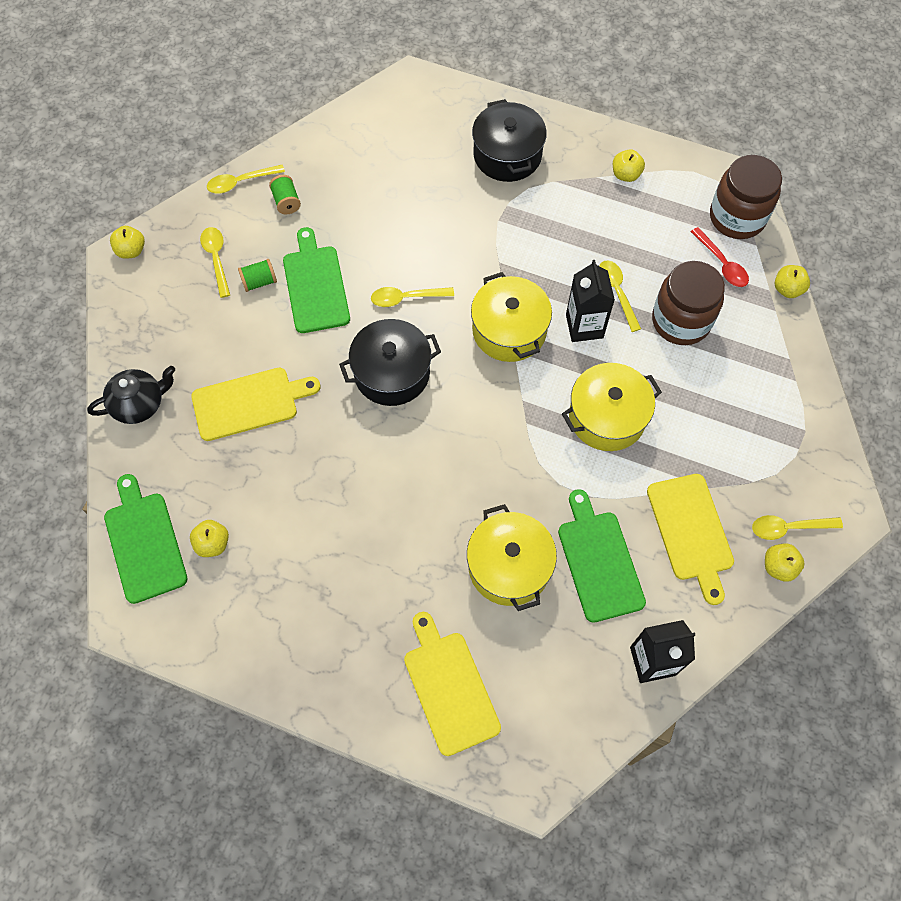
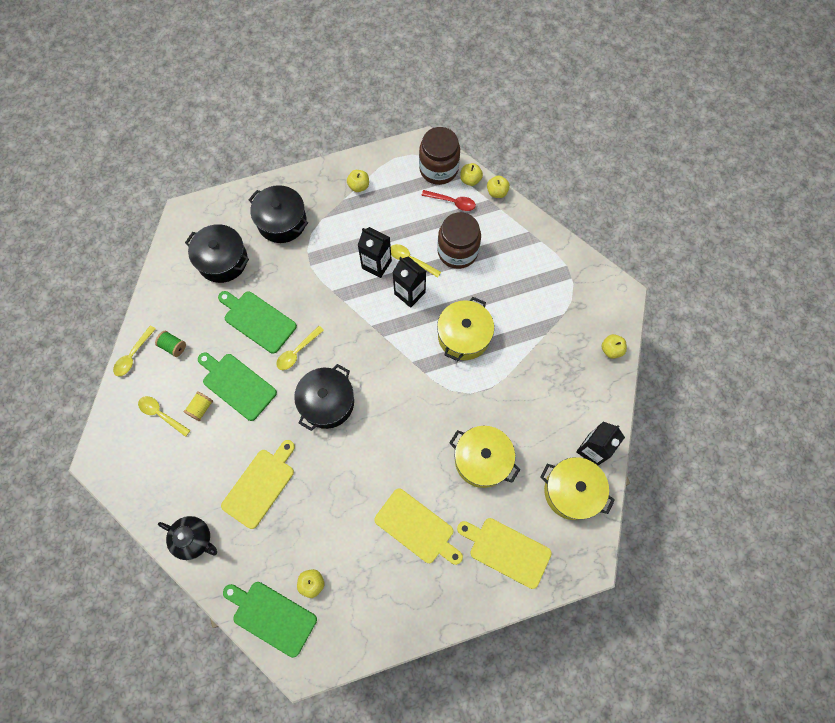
camera: 40 degrees left, 5 degrees up
black teapot [87,366,176,424] -> black teapot turned 90 degrees clockwise [158,516,217,560]
yellow apple [110,226,145,259] -> yellow apple moved to [460,163,483,186]
green spool [238,259,277,292] -> yellow spool [183,391,213,421]
yellow pot [471,272,552,362] -> yellow pot moved to [540,457,615,520]
green cutting board [558,489,646,623] -> green cutting board moved to [218,291,297,354]
yellow cutting board [647,474,734,605] -> yellow cutting board moved to [374,488,463,565]
yellow spoon [752,515,843,540] -> none
none -> black pot [185,224,249,283]
none -> black carton [358,227,392,278]

